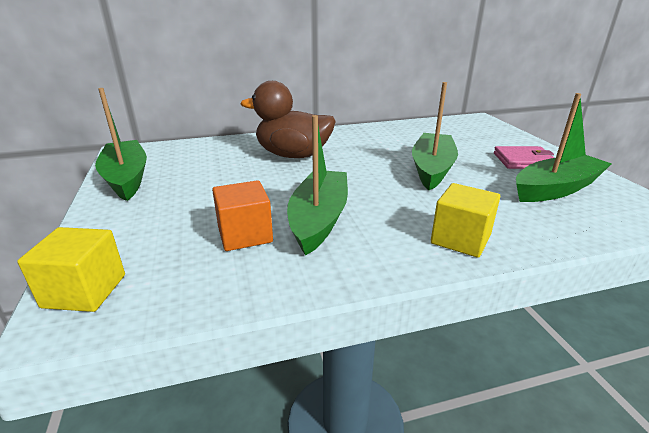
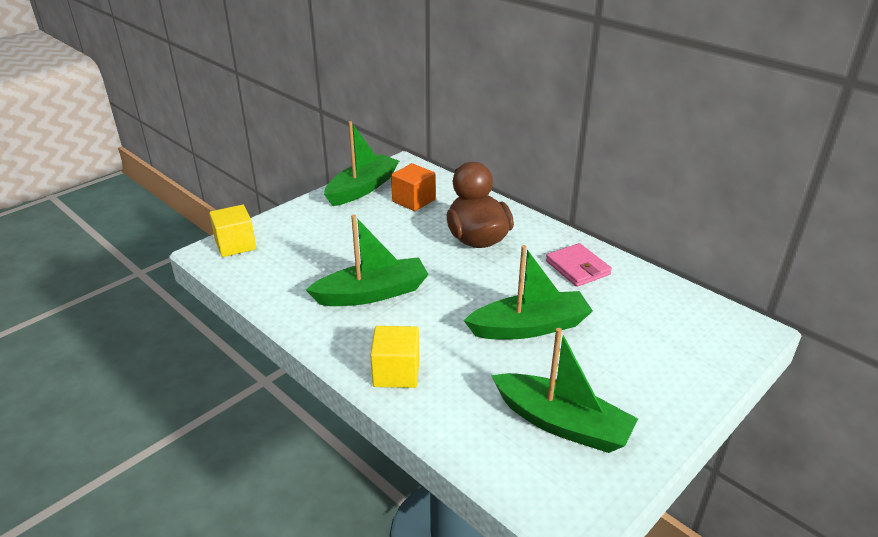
camera: 60 degrees right, 5 degrees up
orange cube [212,180,273,251] -> orange cube moved to [391,163,435,211]
pink wallet [494,146,554,169] -> pink wallet moved to [546,243,612,287]

